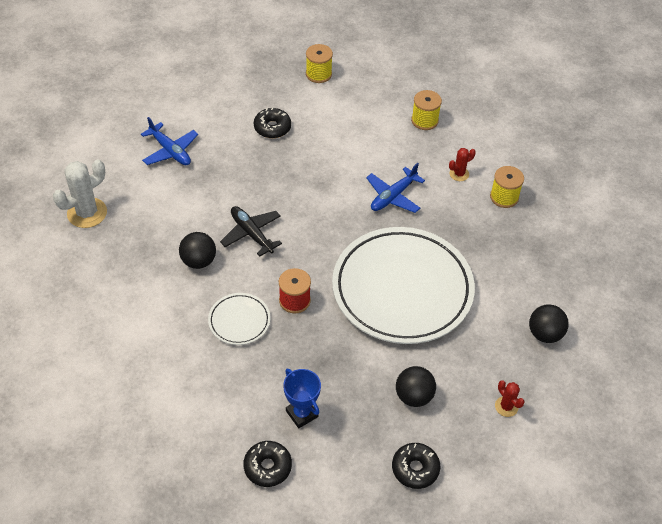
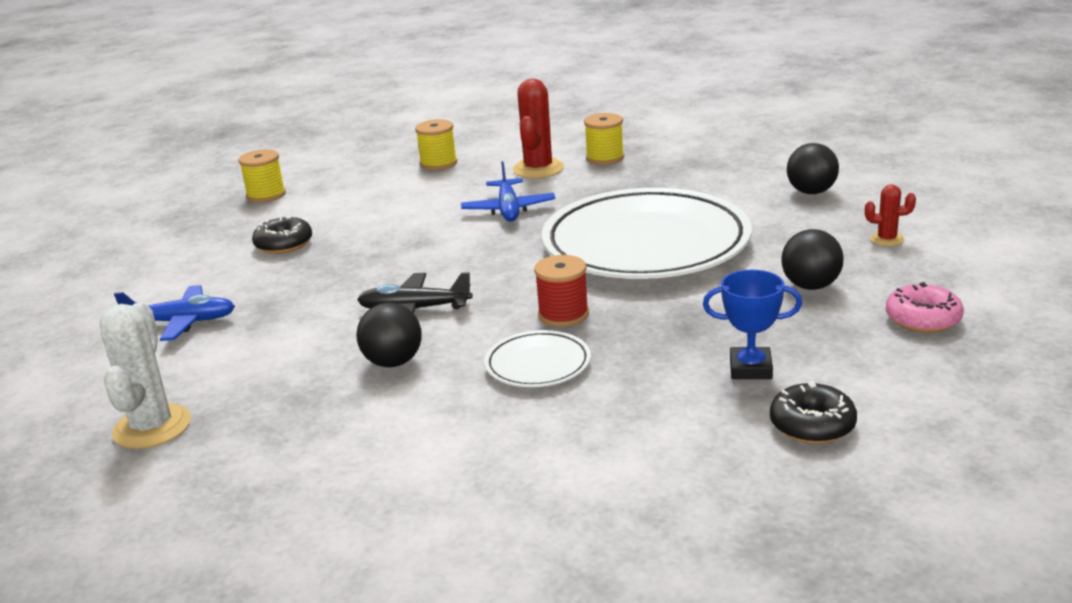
camera: 45 degrees left, 25 degrees down
black donut [392,443,440,489] -> pink donut [886,282,964,333]
red cactus [449,148,476,181] -> red cactus [513,79,564,178], size x1.91

